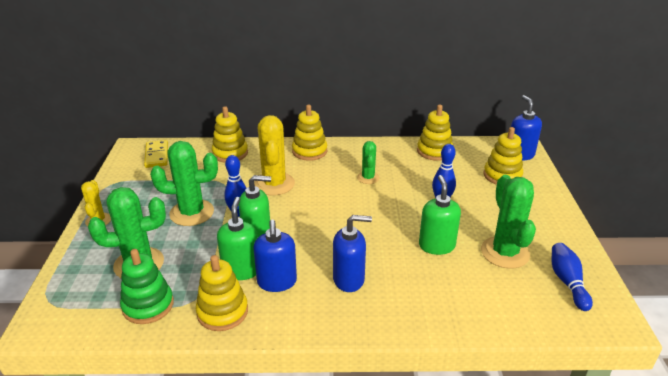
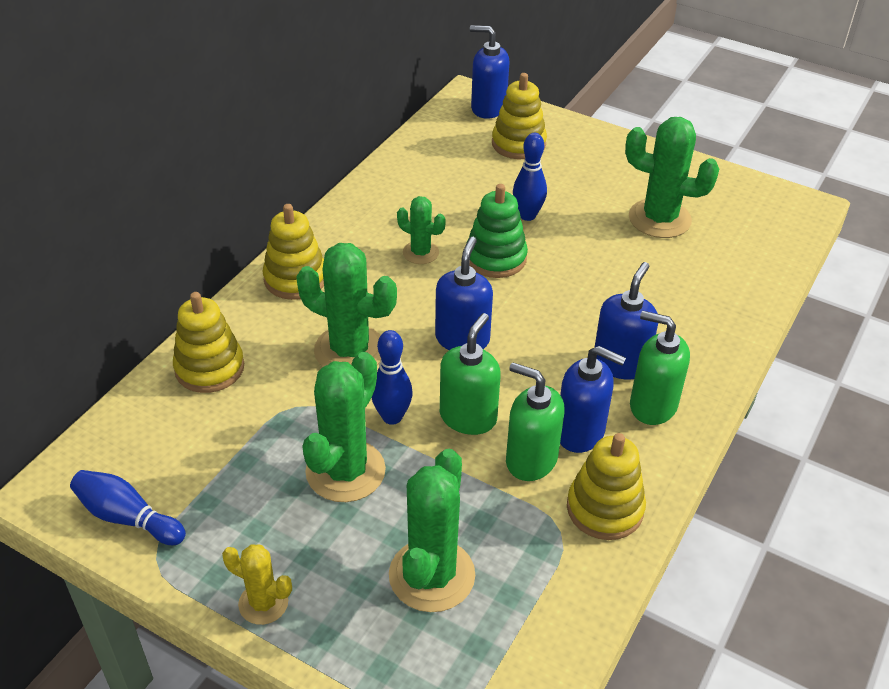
camera: 60 degrees left, 10 degrees up
green stacking toy [120,249,174,324] -> green stacking toy moved to [466,184,528,278]
yellow domino [144,140,168,168] -> none
yellow cactus [254,115,295,196] -> green cactus [296,243,397,367]
yellow stacking toy [417,105,453,161] -> none
green soap dispenser [419,175,461,255] -> green soap dispenser moved to [630,311,690,425]
blue bowling pin [552,243,593,311] -> blue bowling pin moved to [70,470,186,545]
none -> blue soap dispenser [435,237,493,350]

